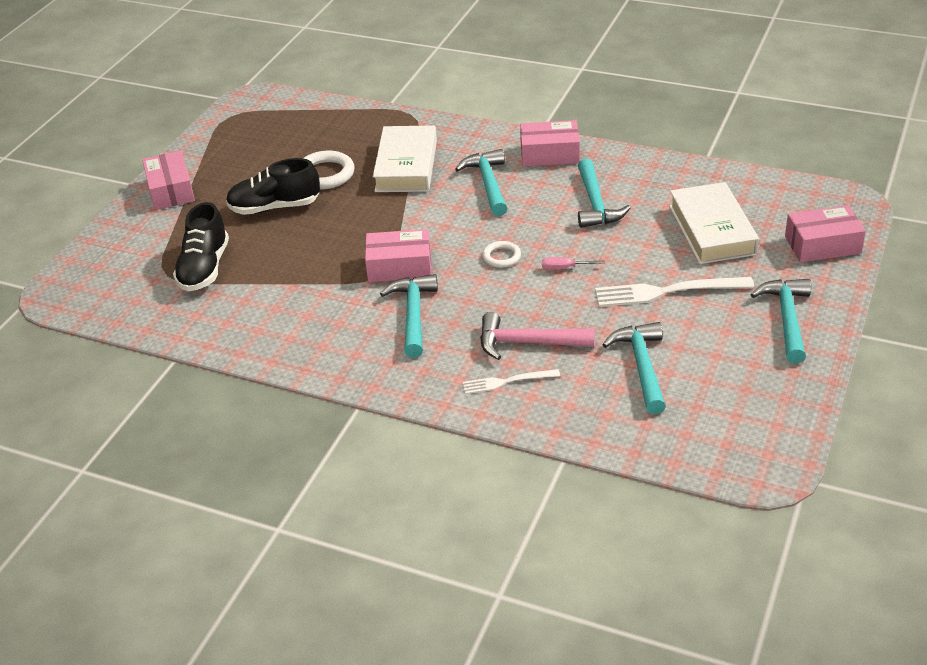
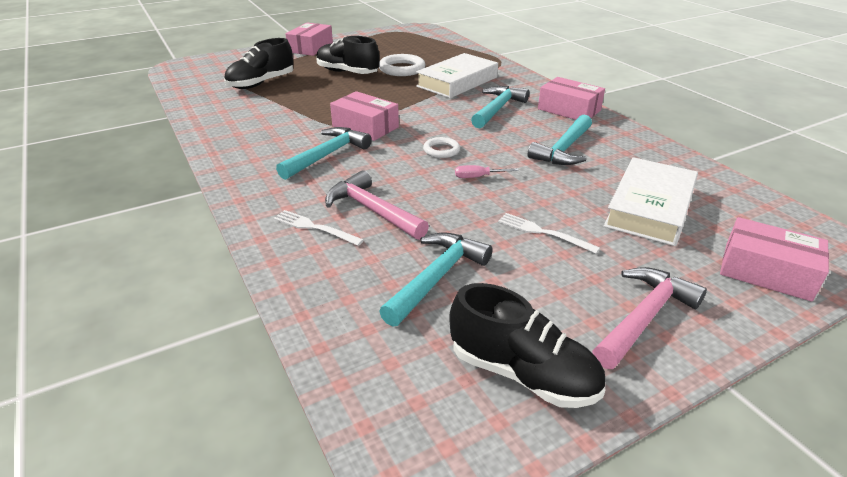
camera: 35 degrees right, 5 degrees down
pink screwdriver [542,257,605,270] -> pink screwdriver turned 45 degrees counterclockwise [455,165,519,178]
white fork [595,277,754,307] -> white fork [498,213,600,254], size x0.58
turquoise hammer [750,279,811,363] -> pink hammer [592,267,707,369]
none -> black shoe [449,283,605,408]

